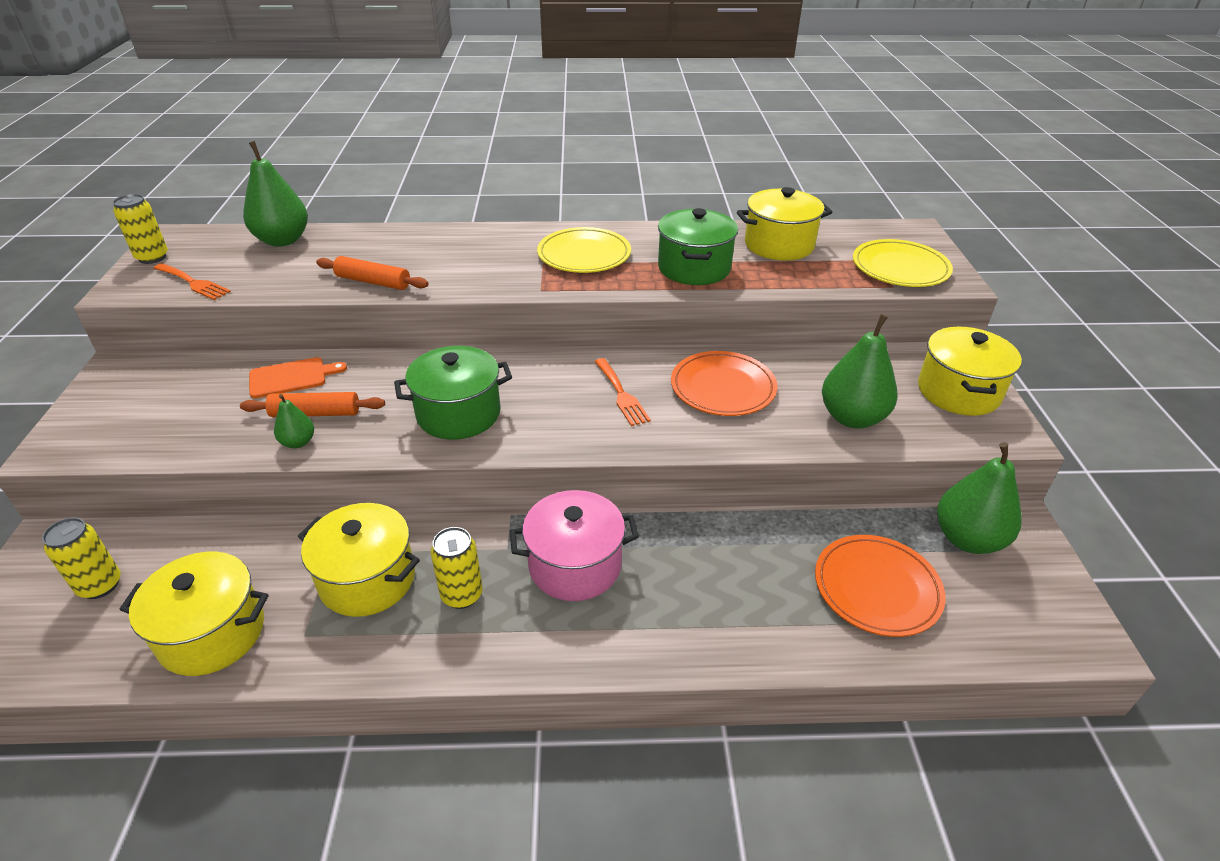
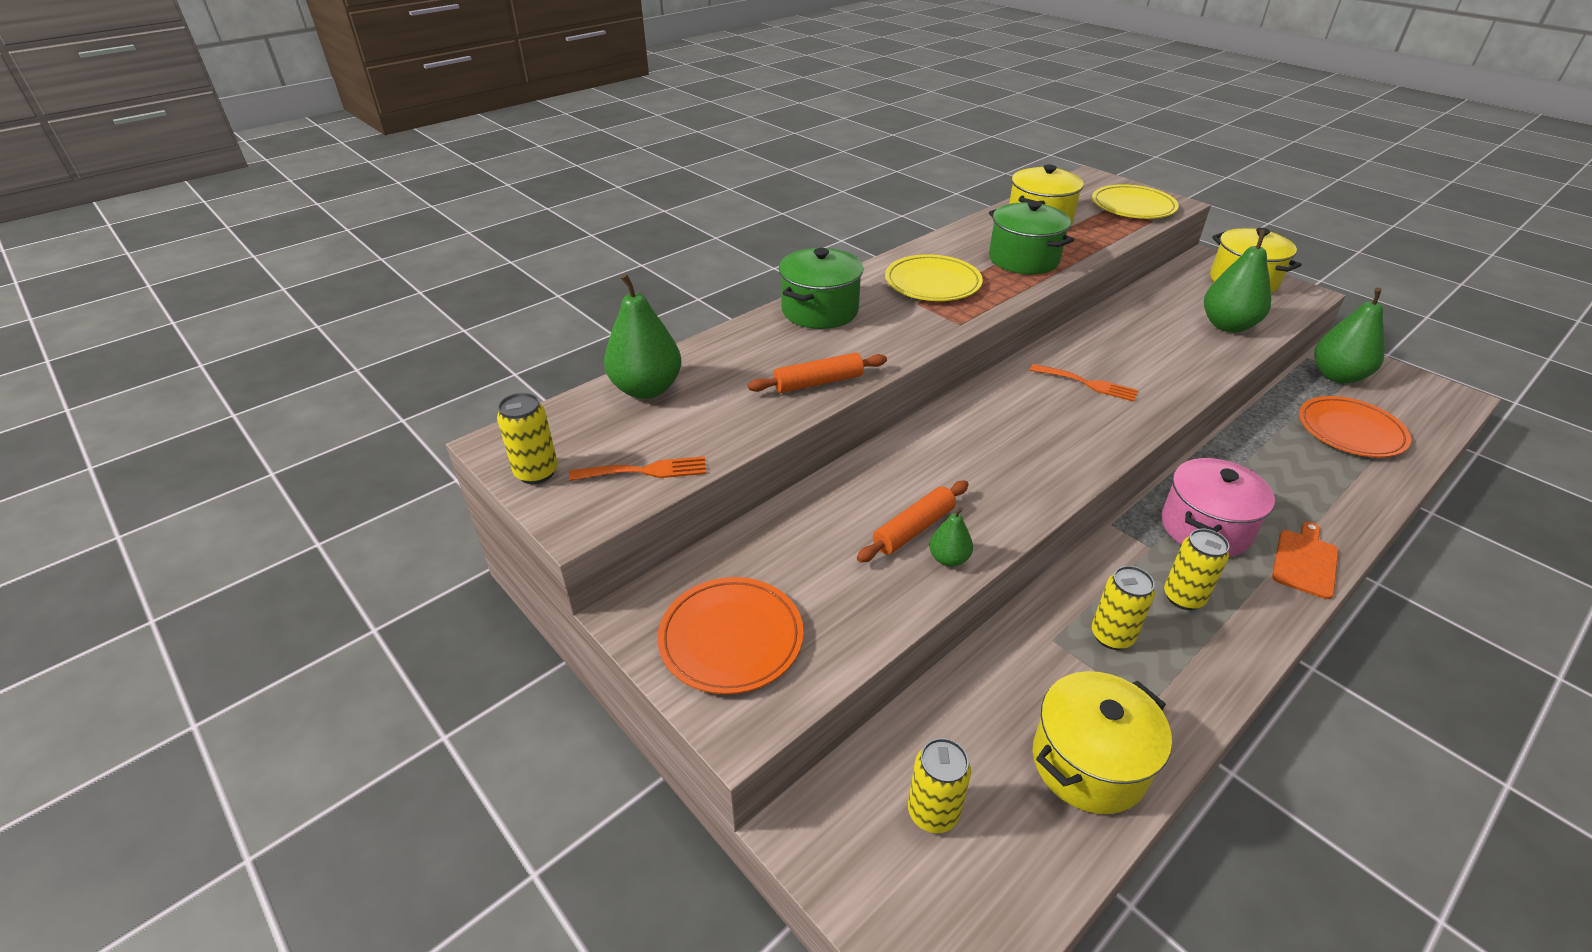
camera: 40 degrees left, 0 degrees up
orange cutting board [249,357,347,398] -> orange cutting board moved to [1272,522,1338,599]
yellow pot [298,503,420,617] -> yellow can [1092,566,1155,650]
green pot [394,346,512,440] -> green pot moved to [779,248,863,329]
orange plate [671,351,777,416] -> orange plate moved to [657,577,804,694]

